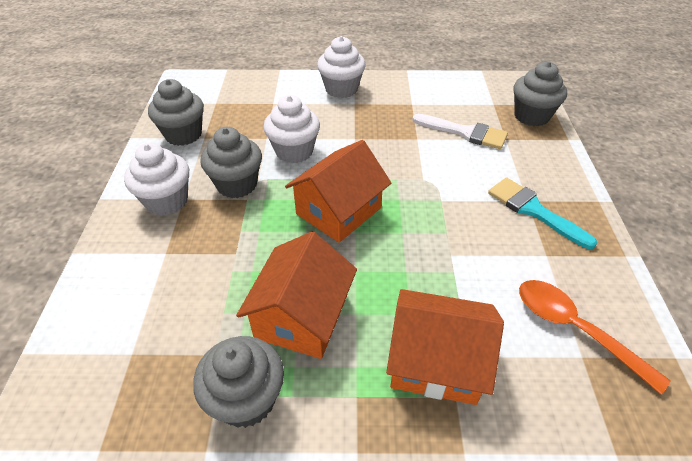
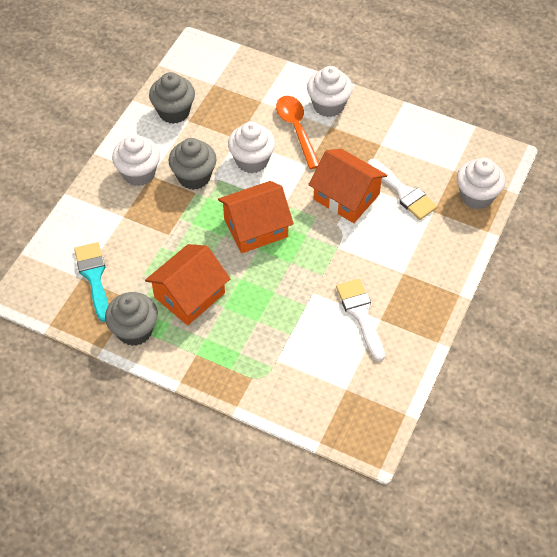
camera: 25 degrees right, 10 degrees up
orange house [386,289,504,405] -> orange house moved to [308,149,388,223]
turquoise brush [488,177,597,249] -> turquoise brush moved to [74,242,108,322]
grey cupcake [513,62,567,126] -> white cupcake [457,157,505,209]
orange spoon [519,280,671,394] -> orange spoon moved to [276,96,319,169]
none -> white brush [336,279,385,361]

